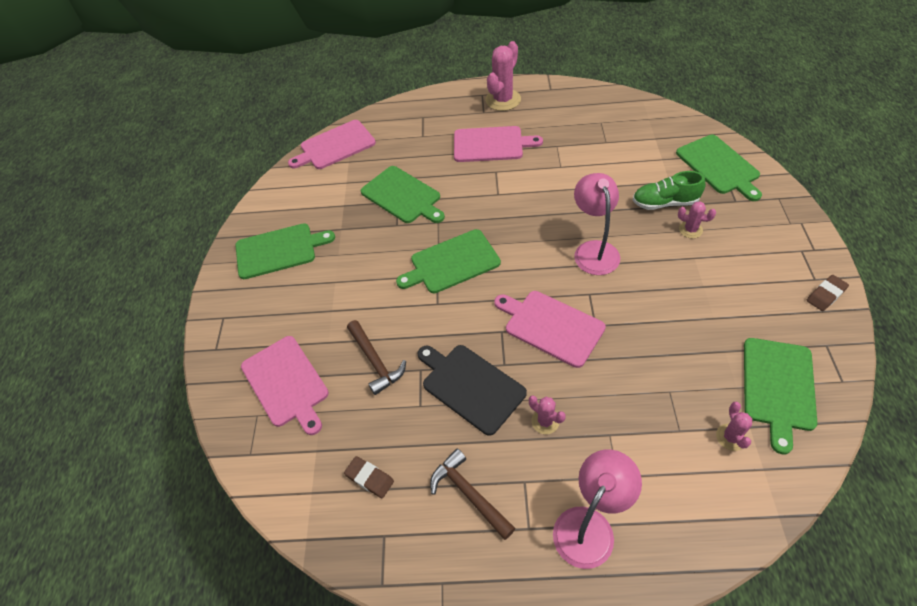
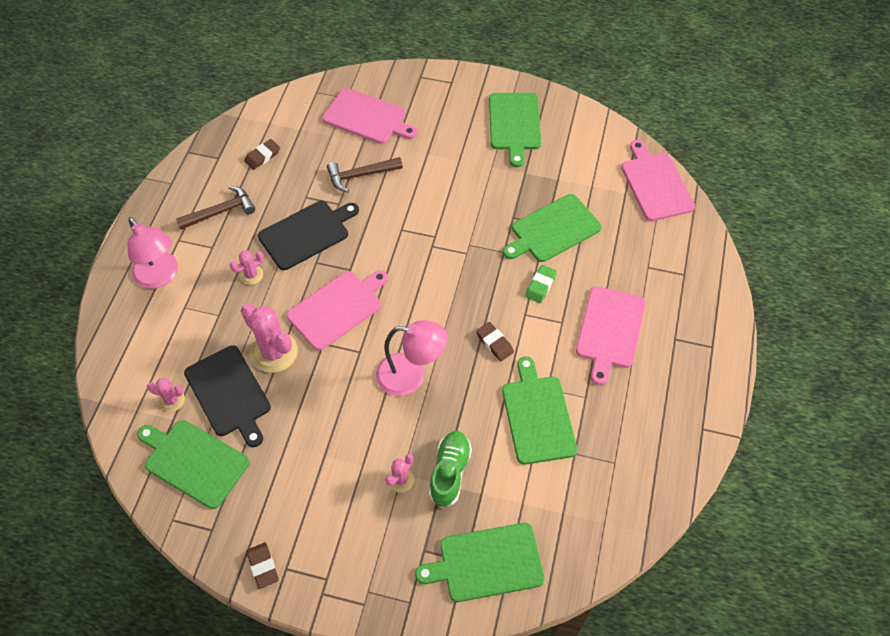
camera: 100 degrees right, 5 degrees up
pink cutting board [241,336,329,435] -> pink cutting board turned 135 degrees counterclockwise [322,88,417,144]
green cutting board [396,229,501,294] -> green cutting board moved to [502,356,577,465]
pink cactus [485,41,521,111] -> pink cactus moved to [241,303,298,373]
none -> black cutting board [184,345,271,447]
none -> brown eraser [476,322,514,361]
none -> green eraser [525,265,557,303]

